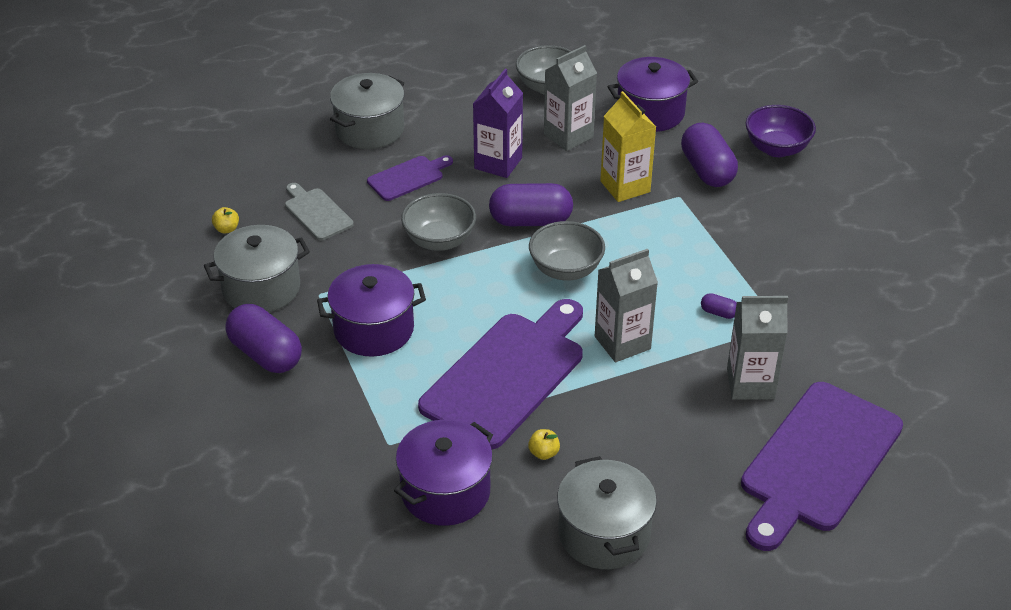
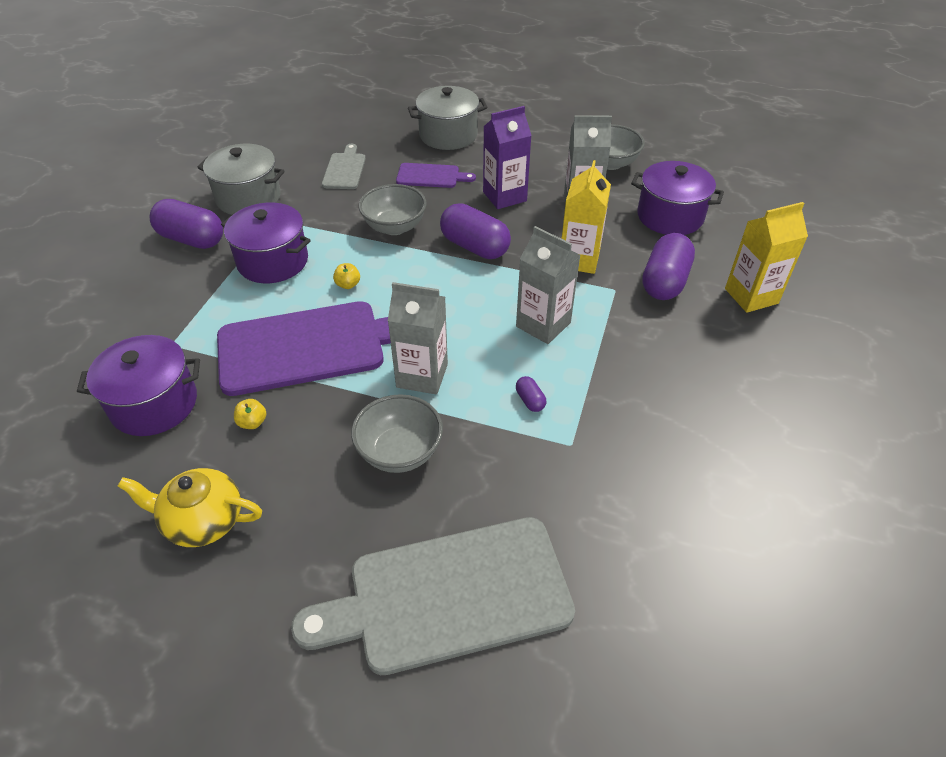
camera: 40 degrees right, 5 degrees up
yellow apple [212,207,239,233] -> yellow apple moved to [333,263,360,289]
purple capsule [225,304,302,373] -> purple capsule turned 60 degrees counterclockwise [150,199,223,249]
grey bowl [529,221,605,281] -> grey bowl moved to [351,394,443,473]
grey pot [557,456,657,569] -> yellow teapot [117,468,262,547]
grey carton [727,296,788,400] -> grey carton moved to [516,226,581,344]
purple cutting board [741,382,903,551] -> grey cutting board [291,517,575,675]
purple bowl [745,105,816,157] -> yellow carton [725,202,808,313]

